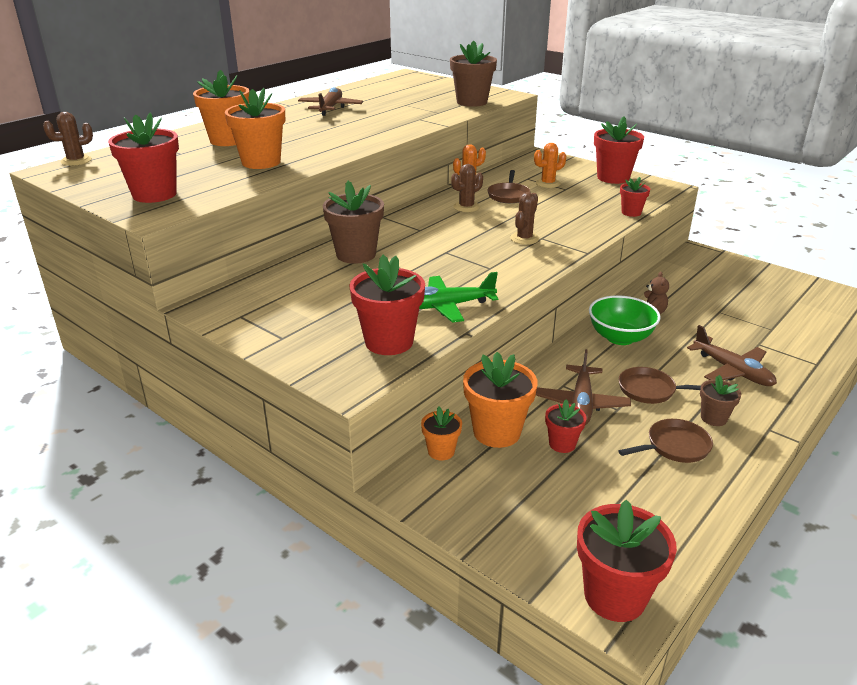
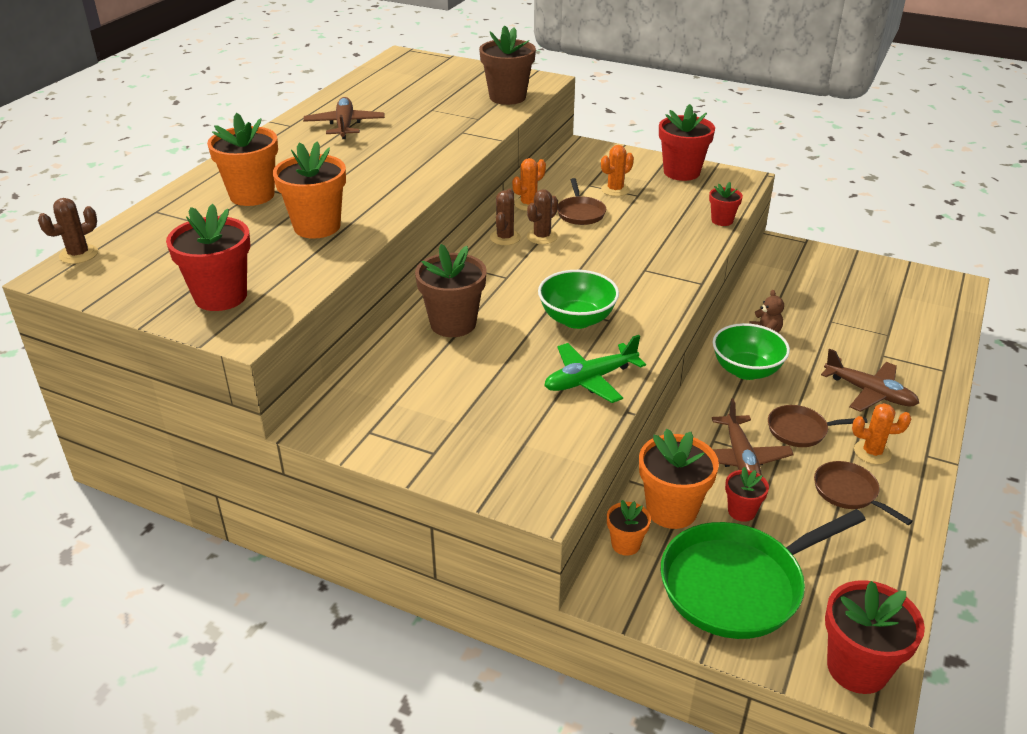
camera: 15 degrees left, 5 degrees up
red flower pot [349,255,425,355] -> none
brown cactus [510,192,539,245] -> brown cactus moved to [490,189,521,245]
brown pan [618,419,713,463] -> brown pan turned 90 degrees counterclockwise [814,461,913,525]
brown flower pot [700,375,741,426] -> orange cactus [852,403,911,464]
none -> green bowl [538,270,619,329]
none -> green pan [661,509,866,639]

